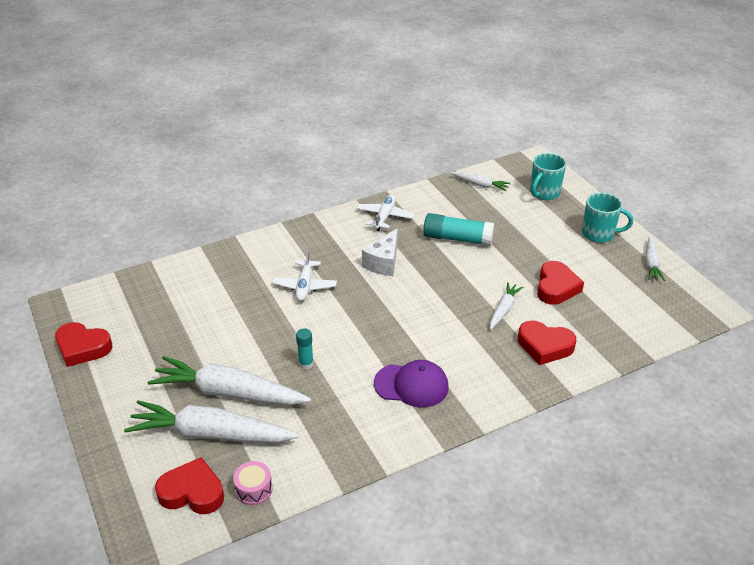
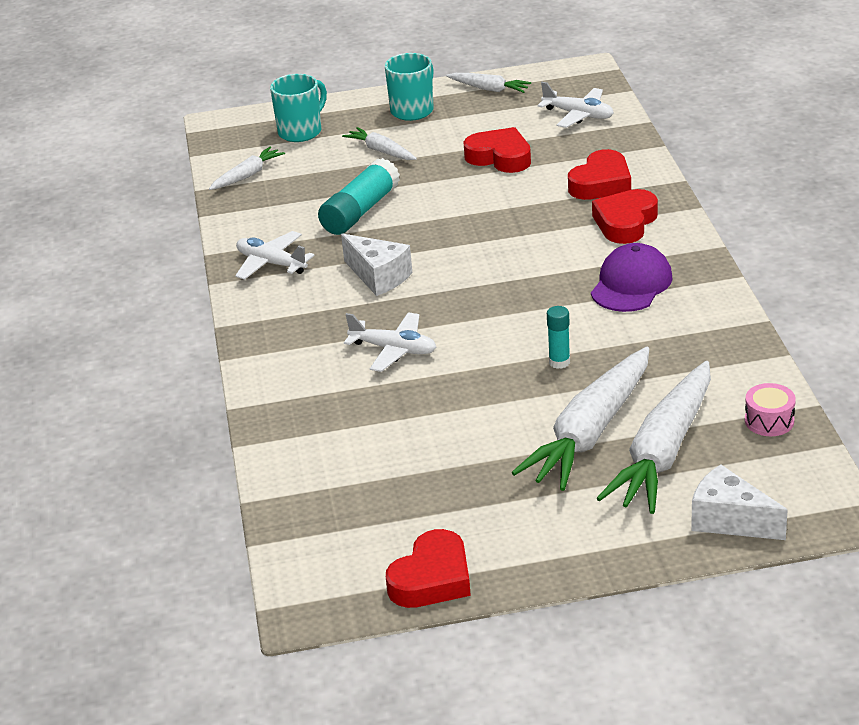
camera: 70 degrees left, 5 degrees down
red heart [155,457,224,514] -> red heart moved to [592,189,658,244]
white carrot [490,282,523,330] -> white carrot moved to [342,127,417,160]
turquoise mug [530,153,566,200] -> turquoise mug turned 105 degrees counterclockwise [270,74,327,142]
none -> white plane [537,82,614,128]
none -> white cheese [691,464,788,540]

